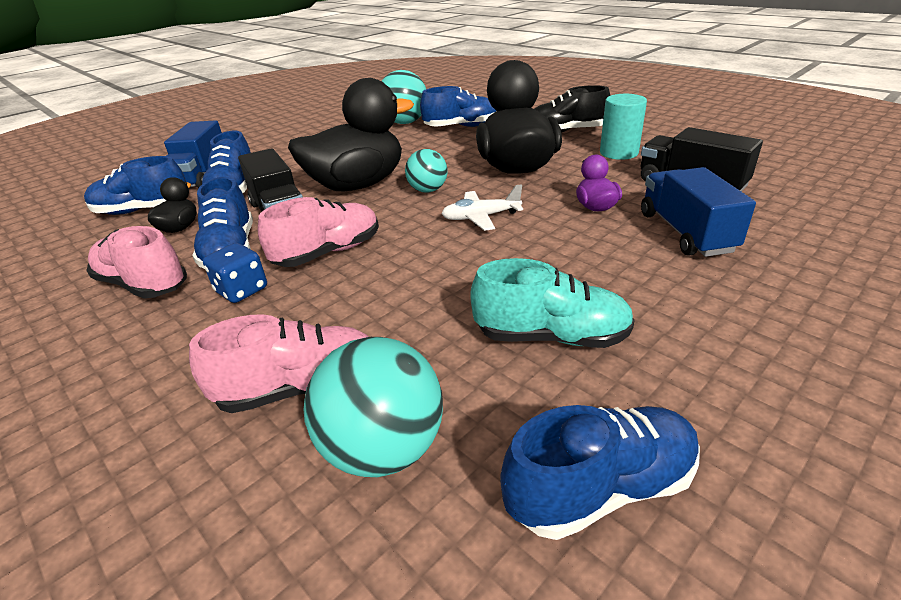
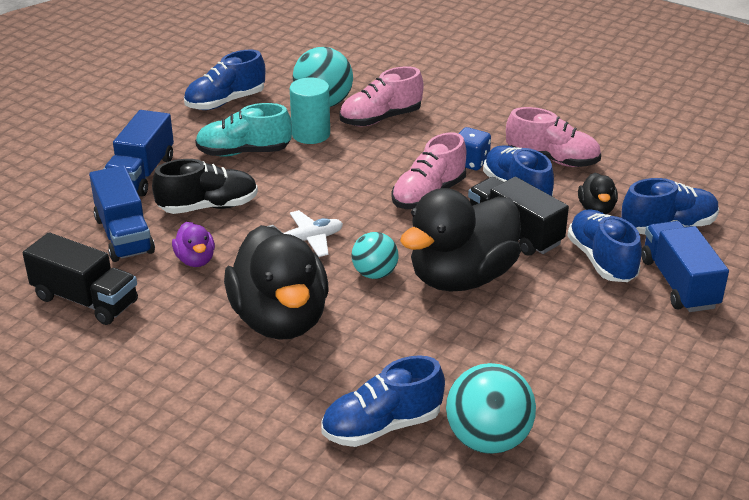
camera: 165 degrees right, 0 degrees up
black shoe [535,85,610,133] -> black shoe moved to [152,159,258,214]
turquoise cylinder [600,94,647,160] -> turquoise cylinder moved to [290,77,330,144]
none -> blue truck [104,110,174,197]

